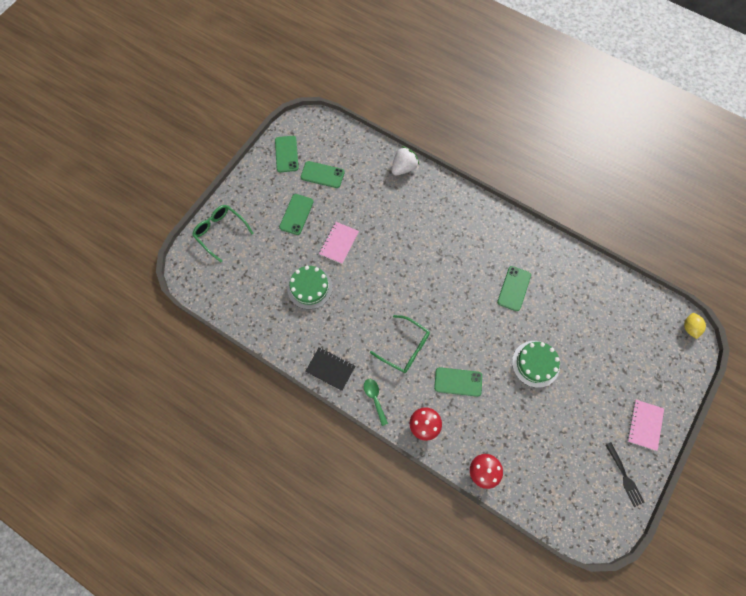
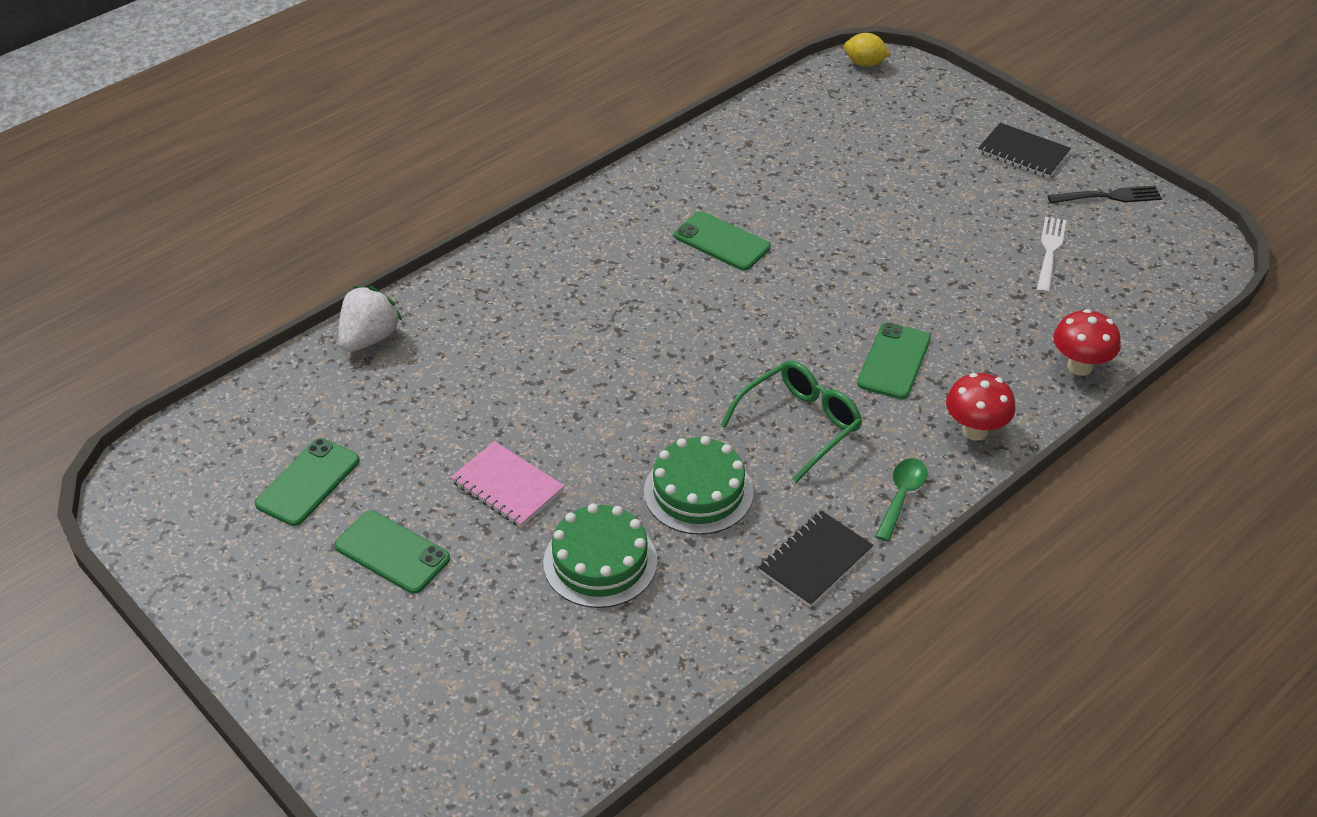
camera: 75 degrees left, 25 degrees down
green glasses [192,205,254,262] -> none
green phone [275,136,299,172] -> none
green spoon [364,379,388,426] -> green spoon turned 120 degrees clockwise [875,458,927,542]
white strawberry [392,146,419,176] -> white strawberry turned 60 degrees clockwise [338,286,402,352]
green cake [512,341,560,388] -> green cake moved to [644,436,753,535]
pink notebook [627,400,664,451] -> black notebook [978,123,1071,178]
none -> white fork [1037,217,1066,294]

